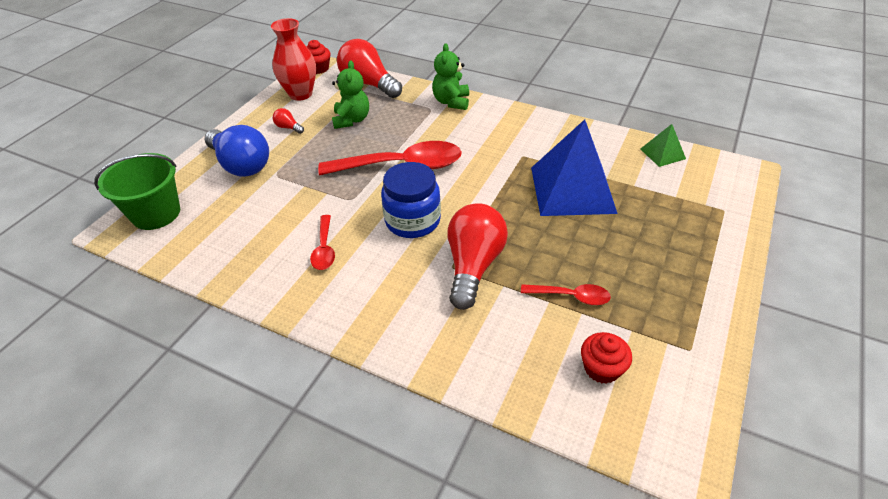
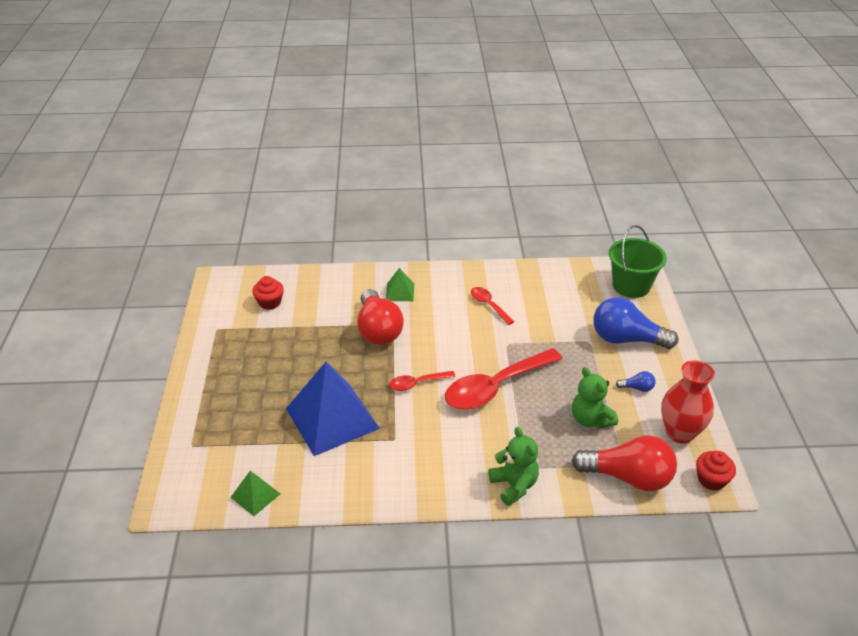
camera: 150 degrees right, 5 degrees down
red light bulb [273,108,304,134] -> blue light bulb [616,371,655,392]
blue jar [381,162,441,238] -> none
red spoon [521,284,611,305] -> red spoon moved to [389,371,455,391]
none -> green pyramid [386,268,414,301]

